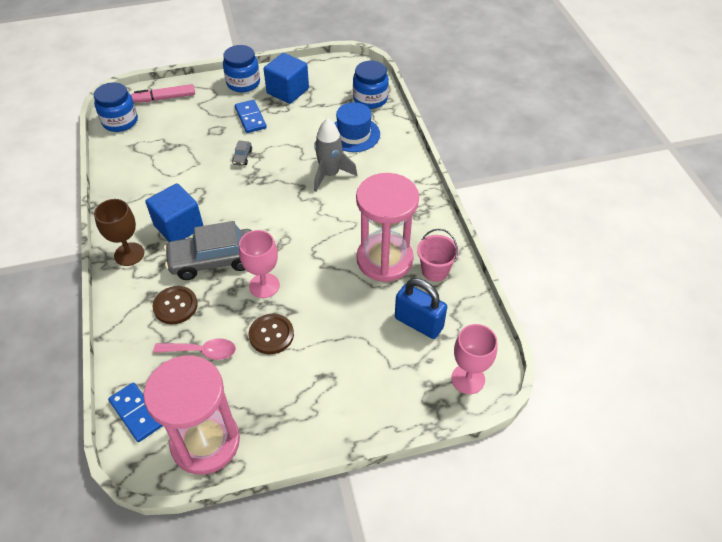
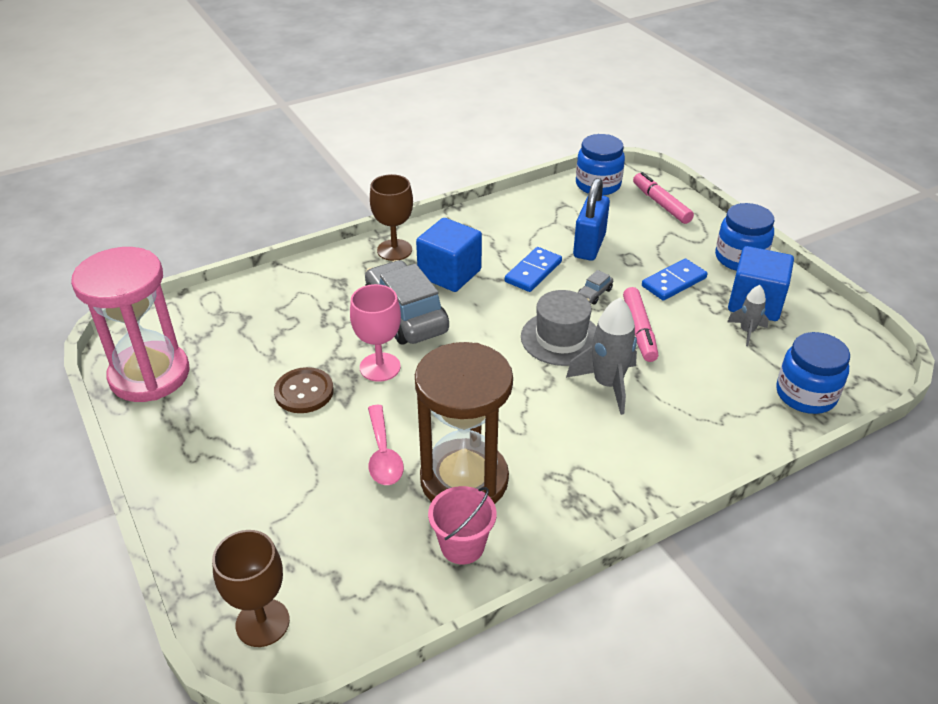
camera: 75 degrees right, 10 degrees down
blue domino [108,382,163,442] -> blue domino moved to [505,247,562,292]
brown button [152,286,198,324] -> none
pink spoon [153,338,236,360] -> pink spoon moved to [368,405,404,485]
grey car [232,140,252,166] -> grey car turned 45 degrees counterclockwise [578,270,613,305]
blue hat [334,102,380,152] -> none
pink hourglass [356,173,419,282] -> brown hourglass [415,342,513,504]
blue padlock [395,278,447,339] -> blue padlock moved to [573,178,610,261]
pink goblet [451,324,497,394] -> brown goblet [212,530,290,647]
none -> grey hat [521,290,597,366]
none -> pink marker [623,287,658,362]
none -> grey rocket [727,285,769,346]

